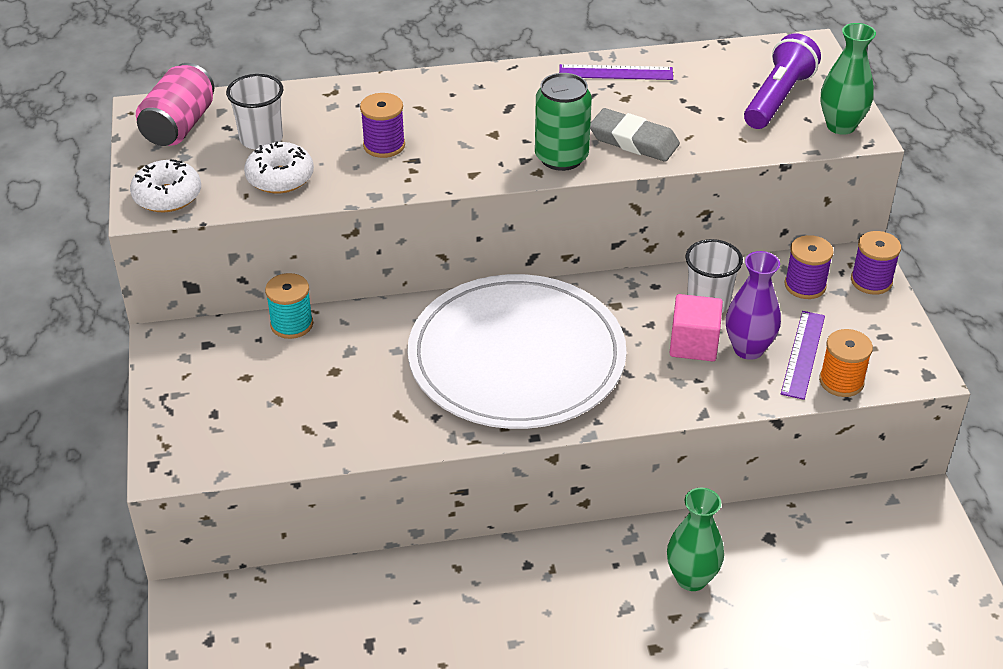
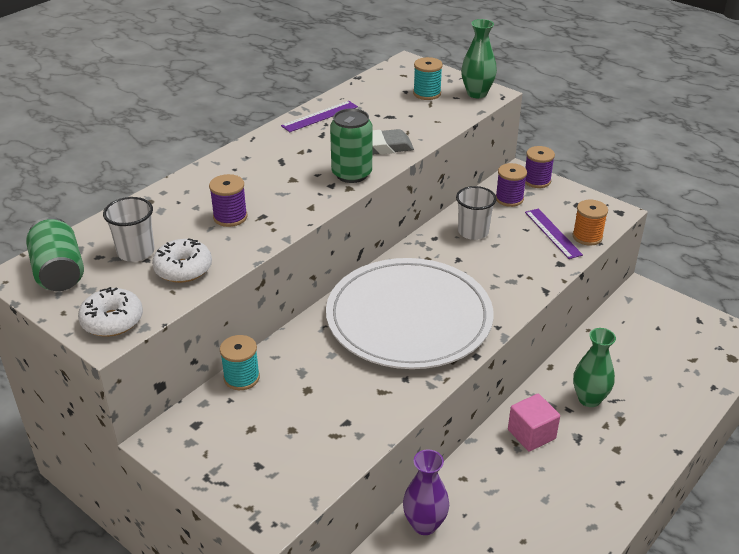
camera: 40 degrees left, 5 degrees down
pink can [136,63,214,146] -> green can [26,217,84,291]
pink cube [670,294,723,361] -> pink cube moved to [508,394,560,452]
purple vase [726,251,781,360] -> purple vase moved to [403,450,449,535]
purple flashlight [744,33,821,129] -> turquoise spool [413,57,443,100]

